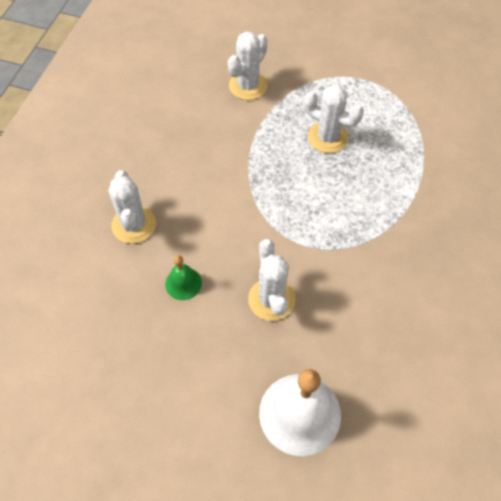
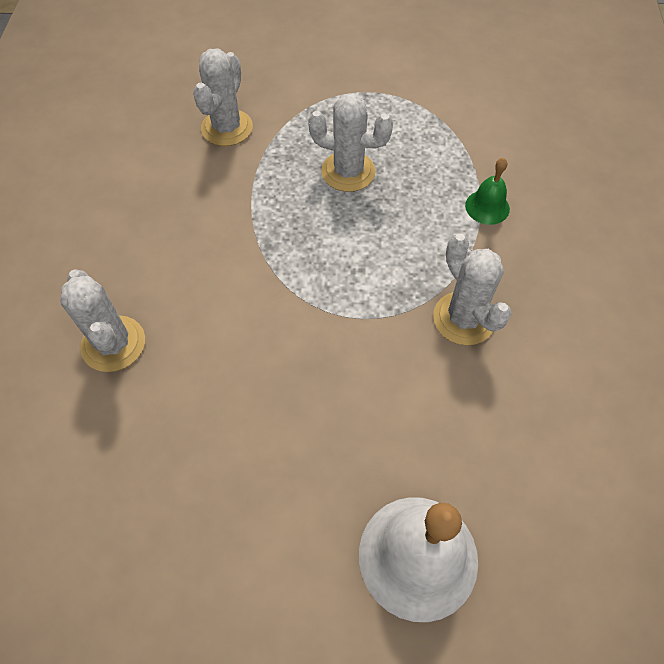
camera: 15 degrees left, 0 degrees up
green bell [165,255,202,300] -> green bell moved to [465,158,510,225]
white cactus [248,239,296,321] -> white cactus moved to [433,233,512,345]

